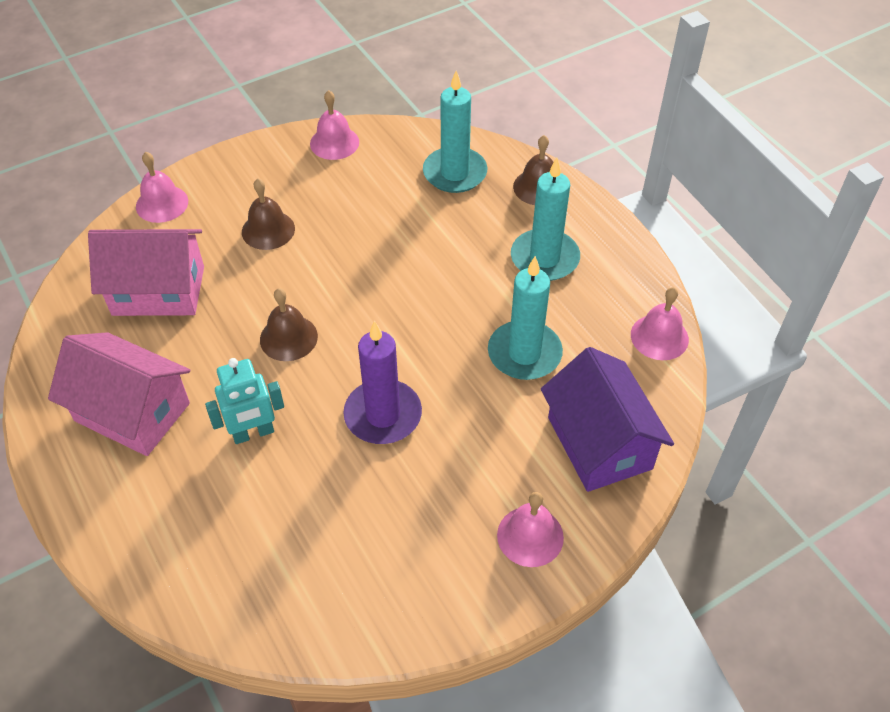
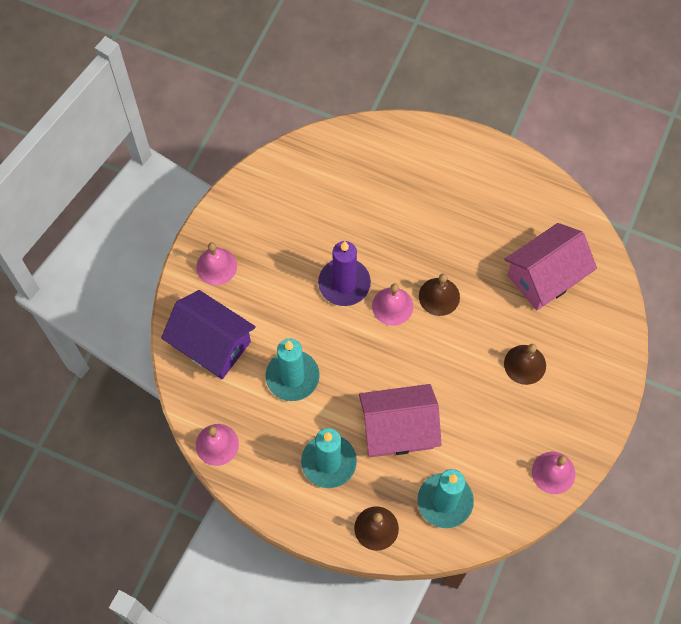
camera: 145 degrees right, 15 degrees up
pink house [48,332,190,456] -> pink house moved to [359,384,442,457]
pink bell [136,152,188,223] -> pink bell moved to [372,283,413,326]
turquoise robot [205,358,284,444] -> none

